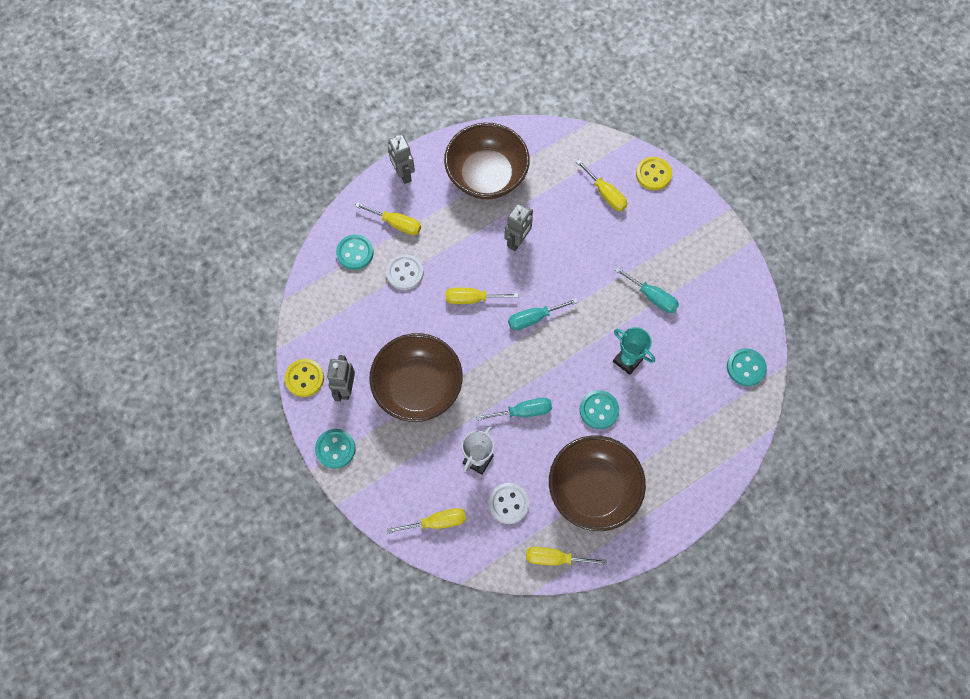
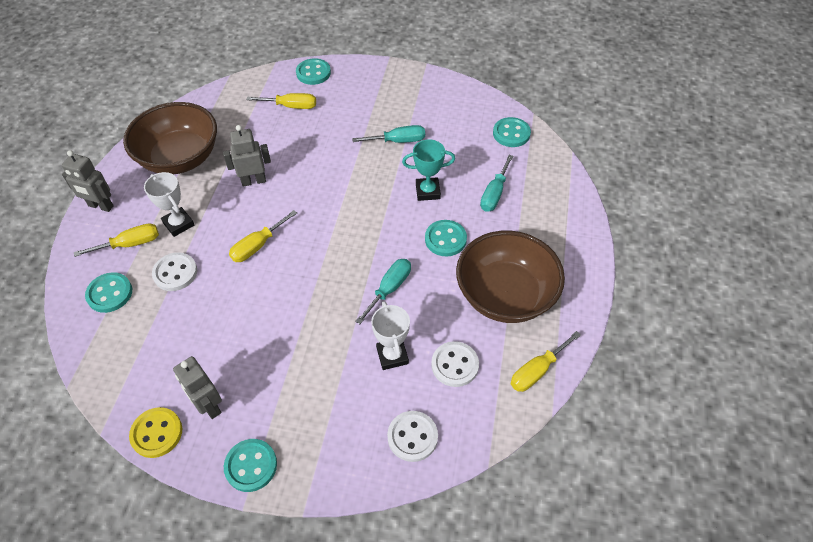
camera: 45 degrees left, 15 degrees down
brown bowl [369,333,463,422] -> none
yellow screwdriver [387,508,466,534] -> white button [387,411,438,462]
grey robot [504,204,533,251] -> grey robot turned 90 degrees counterclockwise [223,125,271,187]
turquoise screwdriver [508,298,578,330] -> turquoise screwdriver moved to [480,155,514,212]
yellow button [636,157,672,190] -> turquoise button [296,58,331,85]
none -> white trophy [144,172,194,237]

